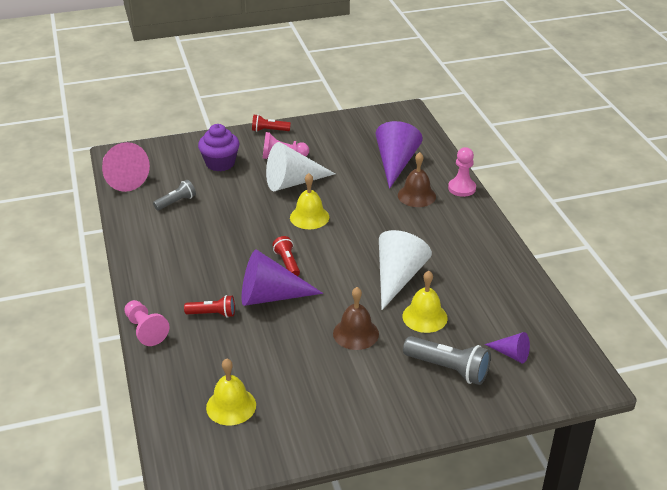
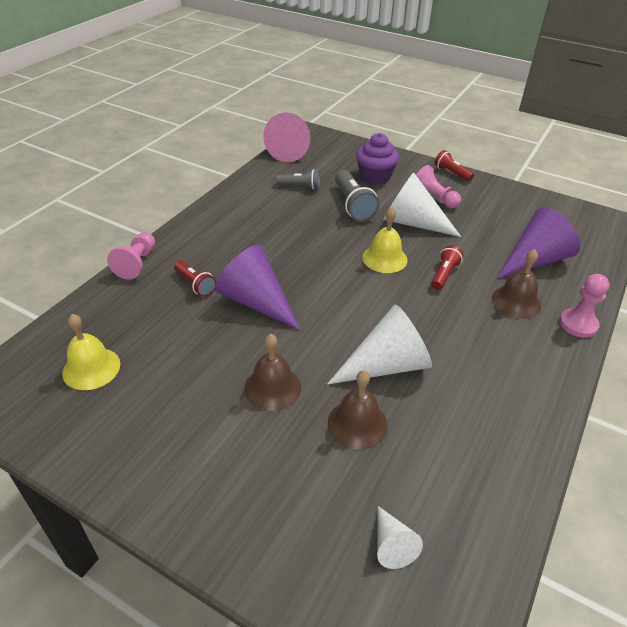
camera: 45 degrees right, 5 degrees up
red flashlight [273,236,300,276] -> red flashlight moved to [431,245,464,290]
yellow bell [402,271,448,333] -> brown bell [328,370,388,450]
grey flashlight [403,336,491,385] -> grey flashlight moved to [335,170,379,221]
purple cone [485,332,530,363] -> white cone [377,506,423,569]

